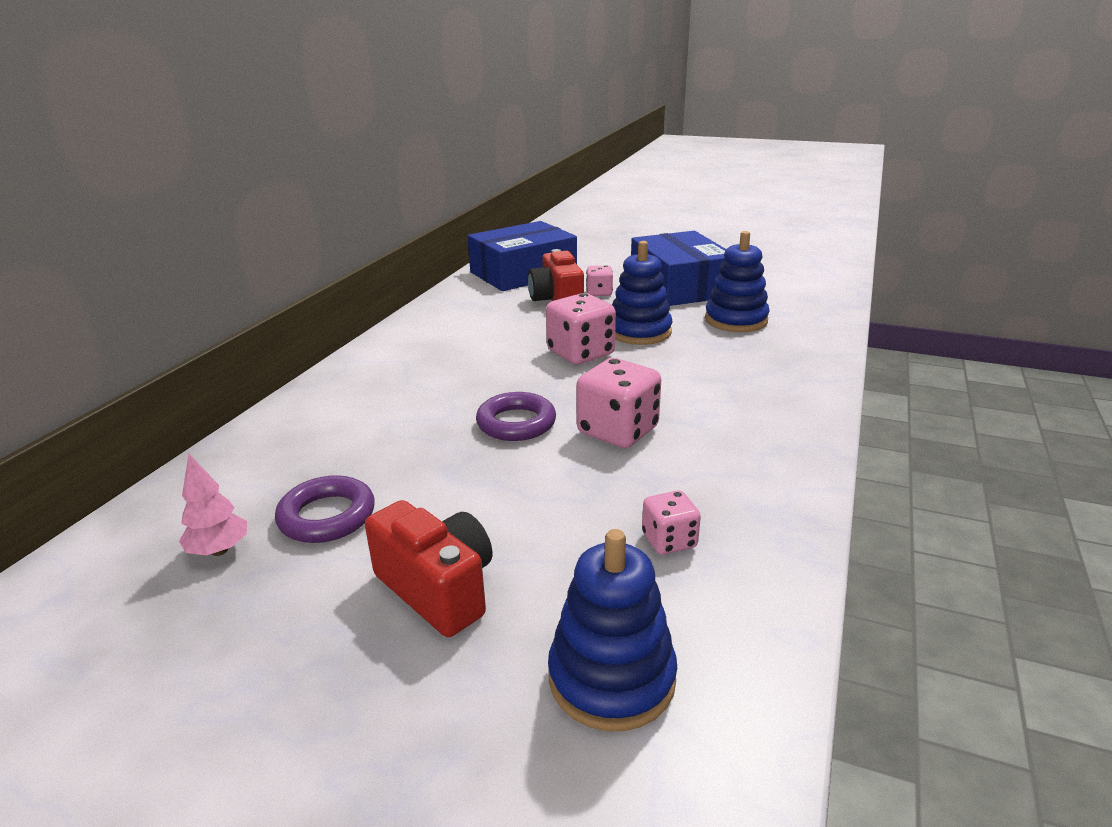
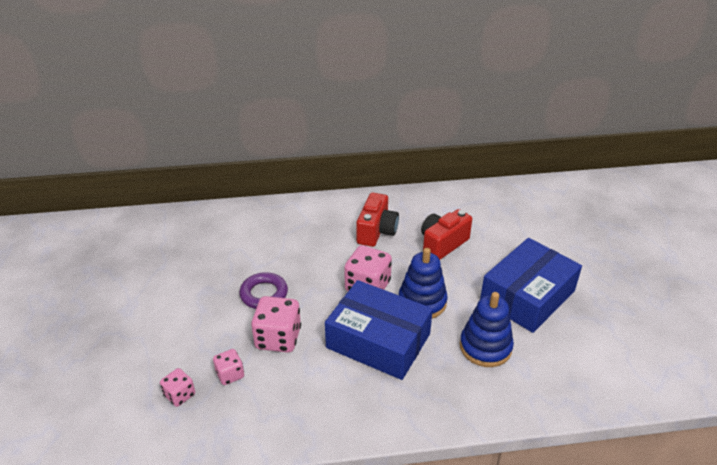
camera: 60 degrees right, 10 degrees up
pink tree [179,454,247,556] -> none
purple ring [275,475,375,543] -> none
red camera [365,500,493,637] -> red camera moved to [357,193,399,247]
blue box [467,221,577,291] -> blue box moved to [325,280,433,380]
blue stacking toy [548,529,677,731] -> none
pink dice [586,265,613,296] -> pink dice moved to [213,349,244,385]

